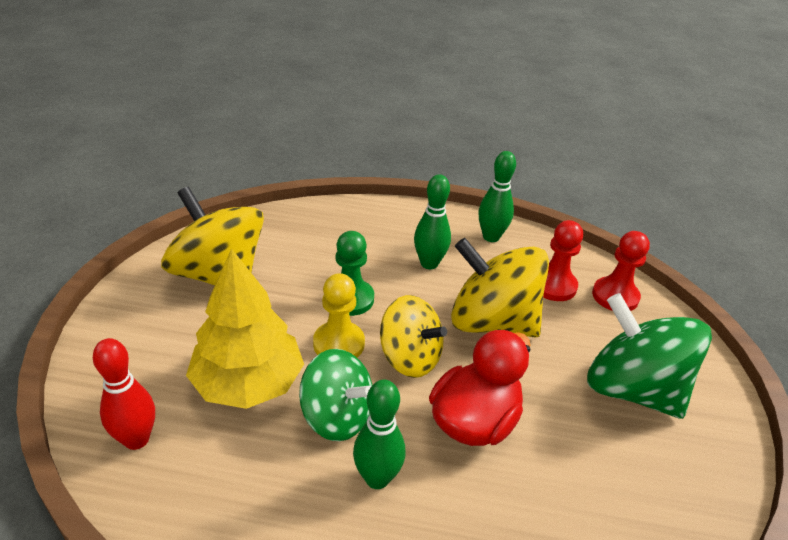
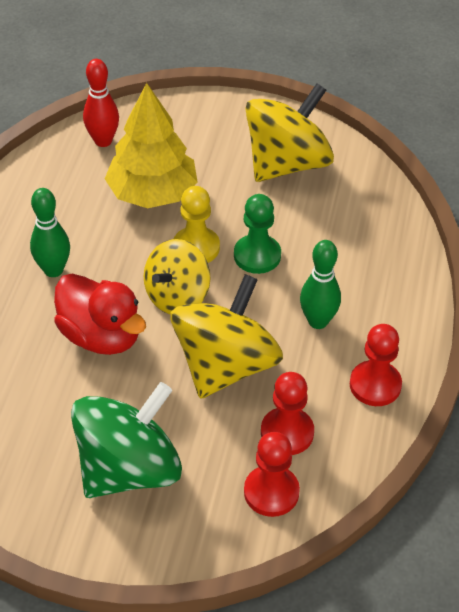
camera: 95 degrees right, 10 degrees up
green spinning top [299,349,372,441] -> none
green bowling pin [479,151,516,242] -> red pawn [350,324,402,406]

